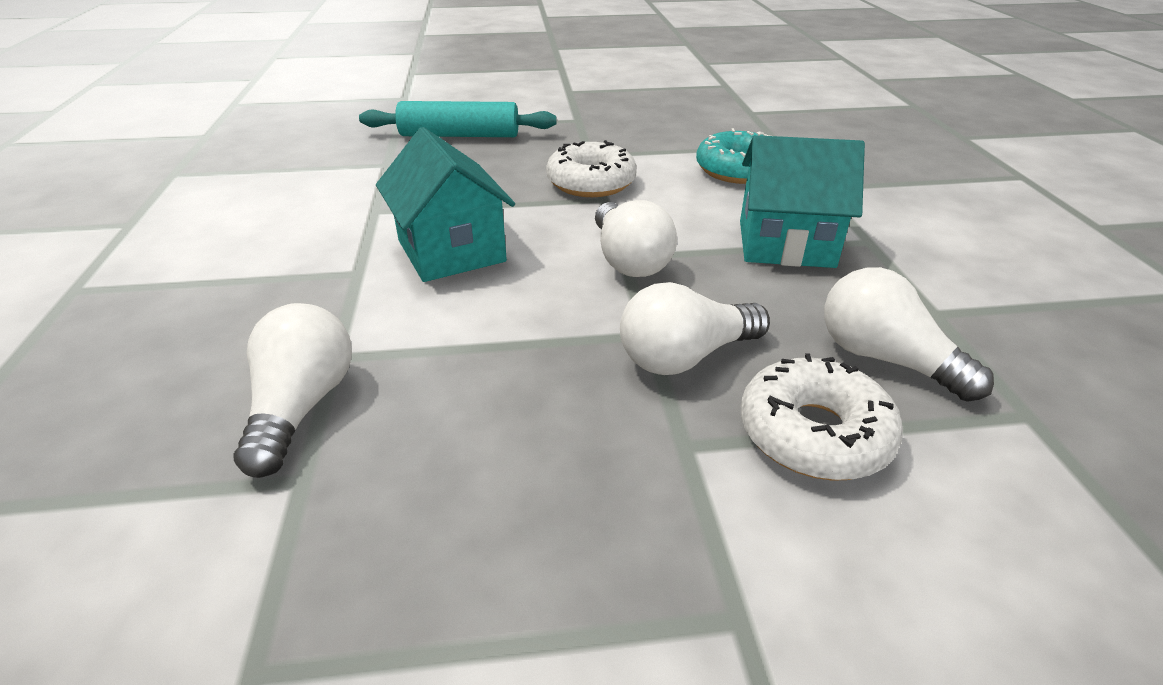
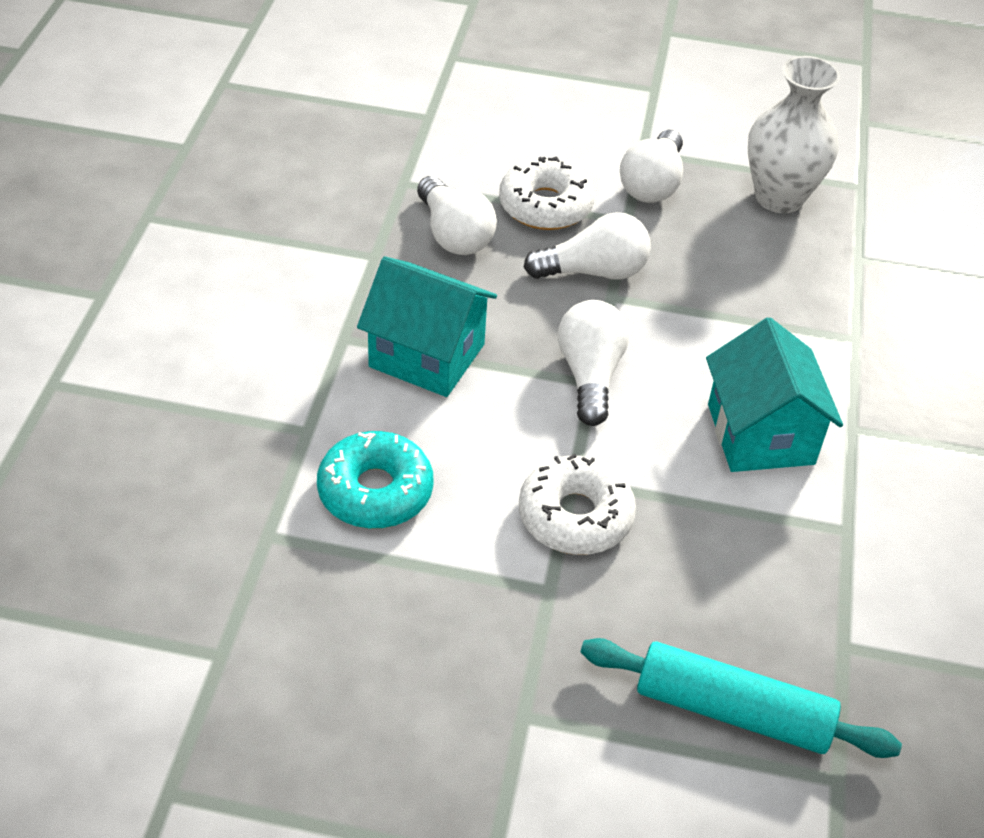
camera: 165 degrees left, 10 degrees up
white light bulb [234,303,352,478] -> white light bulb moved to [620,130,683,203]
none -> white vase [748,56,841,213]

